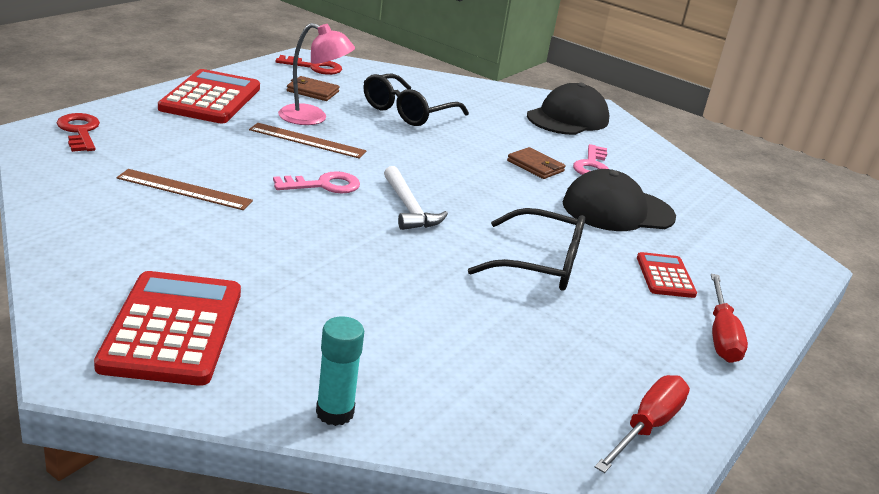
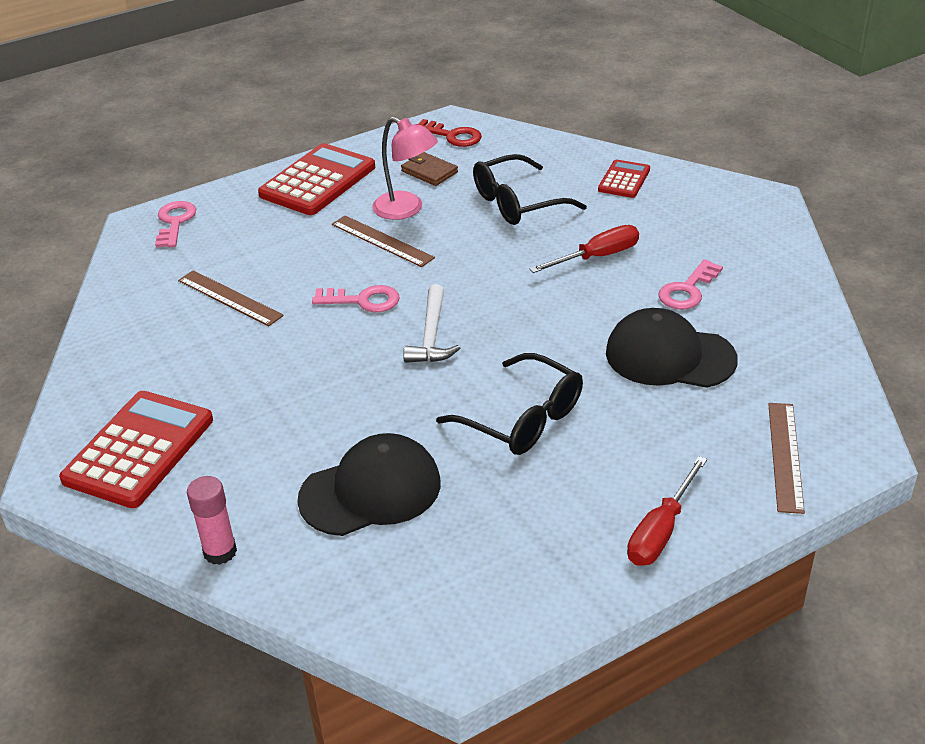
camera: 30 degrees right, 10 degrees up
red key [56,113,100,152] -> pink key [155,201,196,247]
turquoise glue stick [316,316,364,426] -> pink glue stick [187,476,237,565]
brown wallet [507,147,565,179] -> none
black cap [527,83,609,135] -> black cap moved to [297,433,441,536]
red screwdriver [595,375,690,473] -> red screwdriver moved to [529,225,639,273]
red calculator [637,252,697,298] -> red calculator moved to [598,159,650,198]
none -> brown ruler [768,403,805,514]

